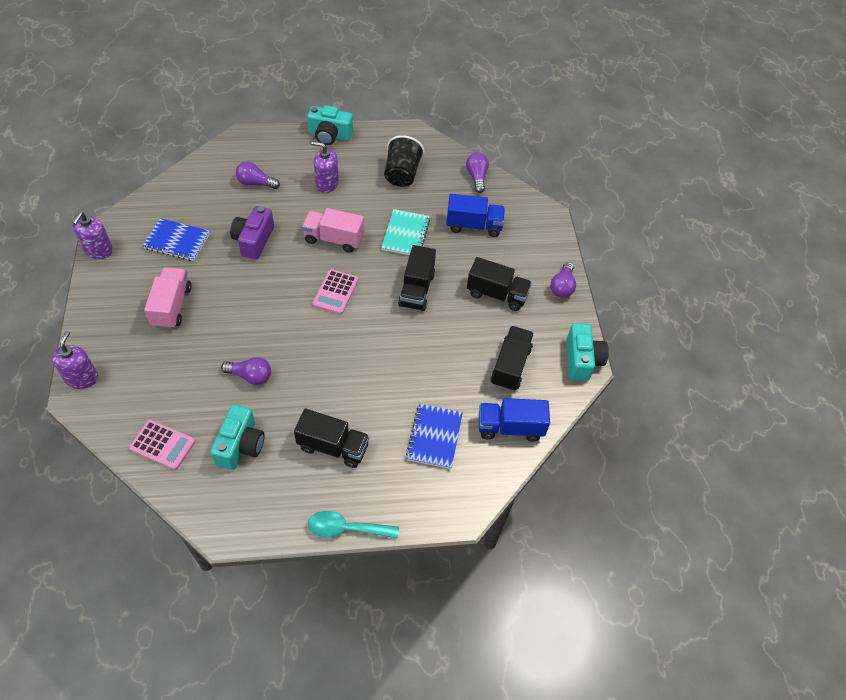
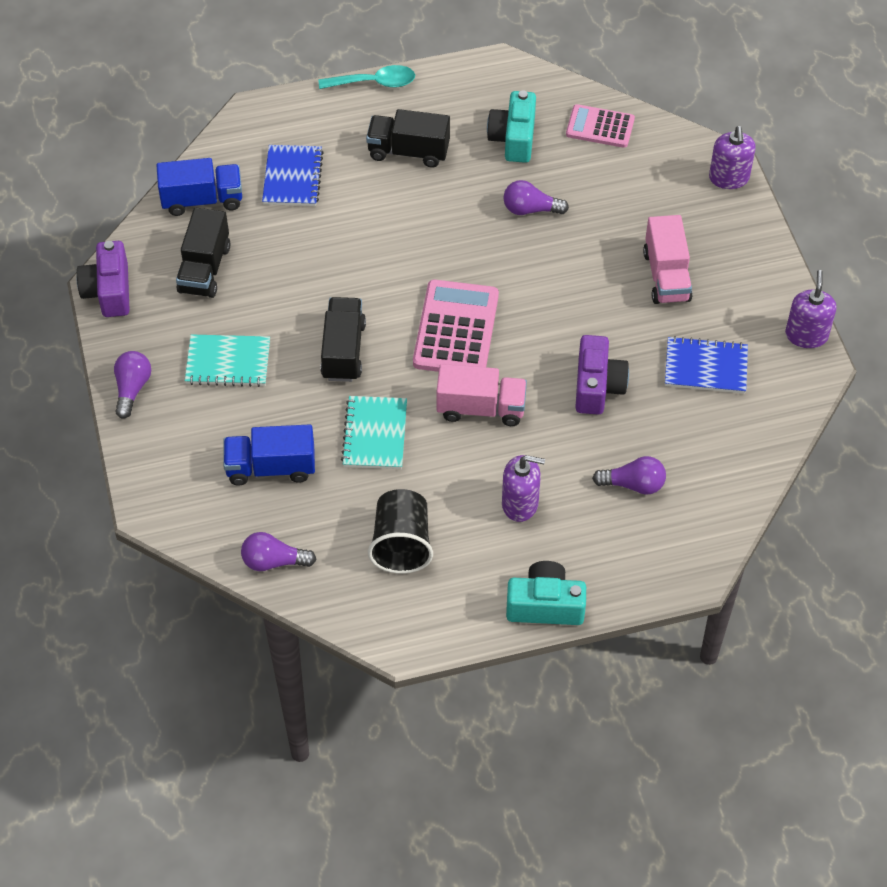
camera: 175 degrees right, 0 degrees up
pink calculator [312,269,358,314] -> pink calculator [413,280,499,372], size x1.59
purple light bulb [466,152,489,193] -> purple light bulb turned 105 degrees clockwise [241,532,316,571]
black truck [467,257,532,311] -> turquoise notebook [185,334,270,387]
turquoise camera [567,323,609,381] -> purple camera [76,241,130,317]

